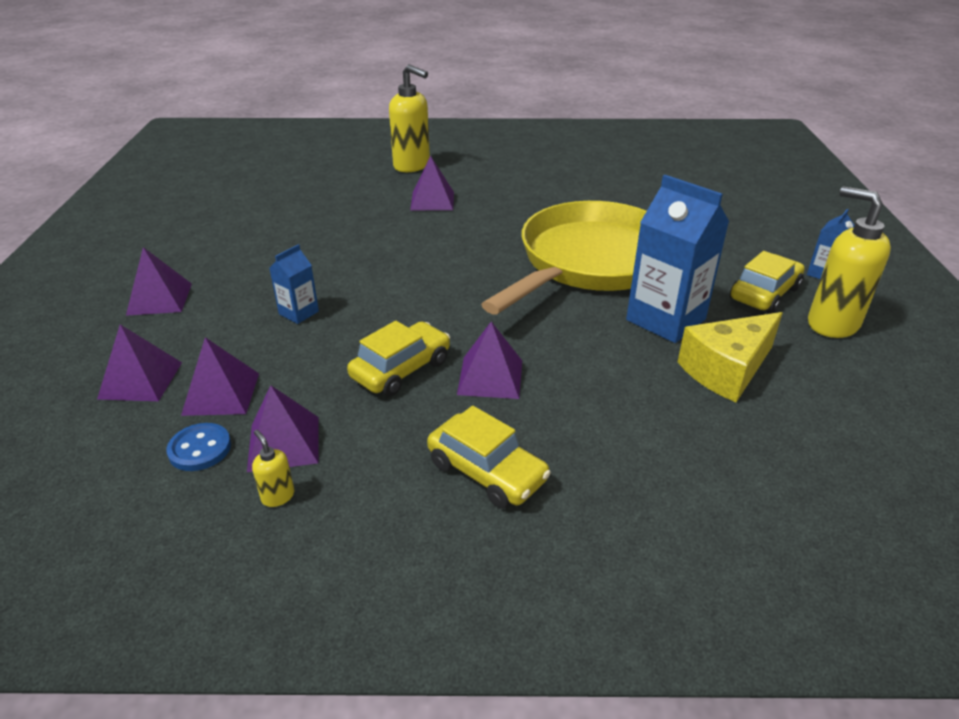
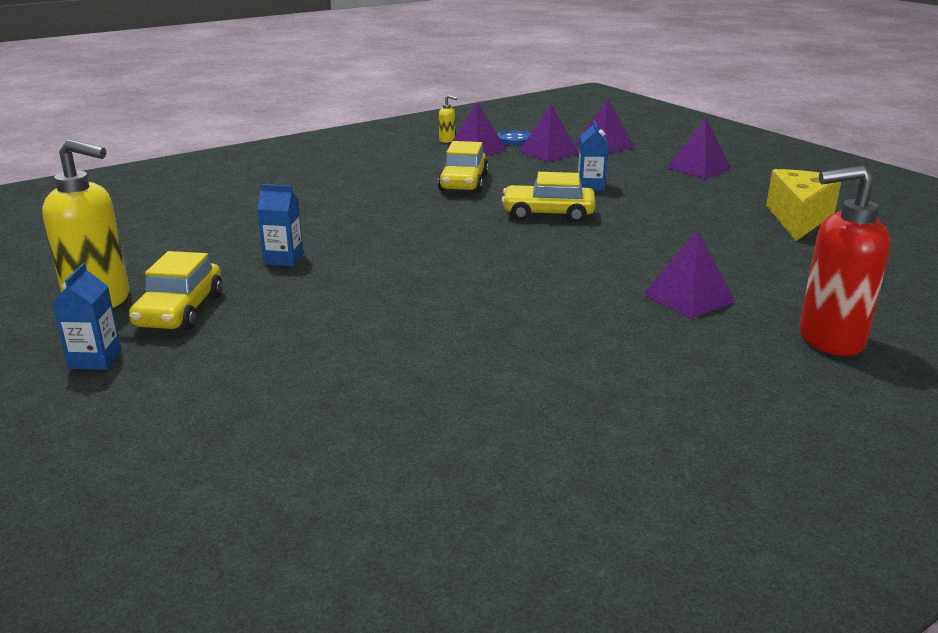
camera: 145 degrees right, 10 degrees down
yellow soap dispenser [389,64,430,172] -> red soap dispenser [799,166,891,356]
yellow car [427,406,551,509] -> yellow car moved to [502,172,595,223]
purple pyramid [457,322,522,399] -> none
yellow pan [481,201,646,314] -> none
blue carton [626,175,729,343] -> blue carton [257,184,304,266], size x0.50
yellow cheese [678,312,783,402] -> yellow cheese moved to [766,169,842,241]

